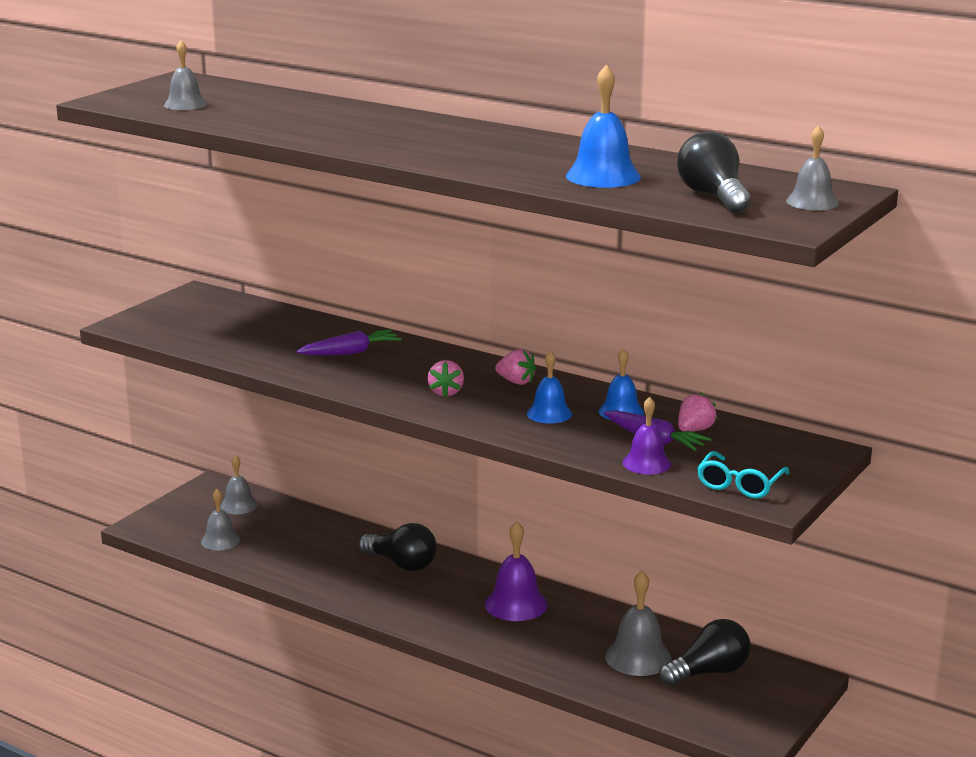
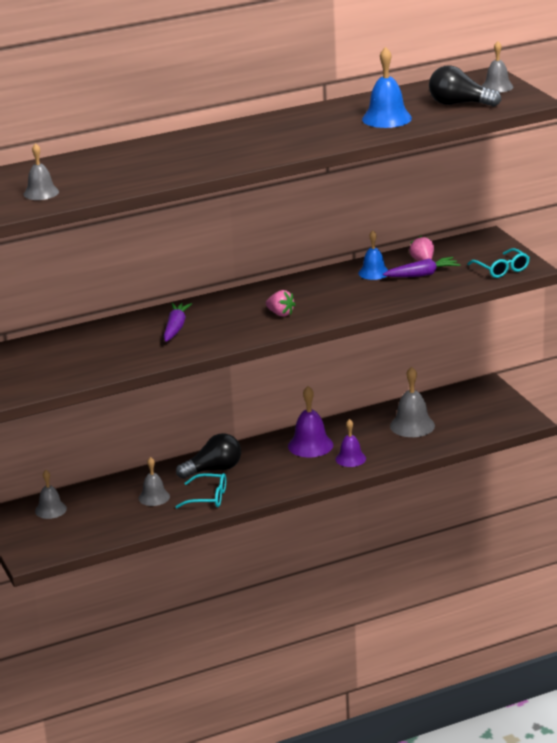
camera: 55 degrees left, 5 degrees up
grey bell [201,489,240,550] -> grey bell moved to [139,457,170,506]
pink strawberry [495,349,537,385] -> none
blue bell [527,350,572,424] -> none
purple bell [623,397,671,475] -> purple bell moved to [336,419,366,467]
black light bulb [659,619,751,686] -> none
none -> turquoise glasses [175,473,226,508]

